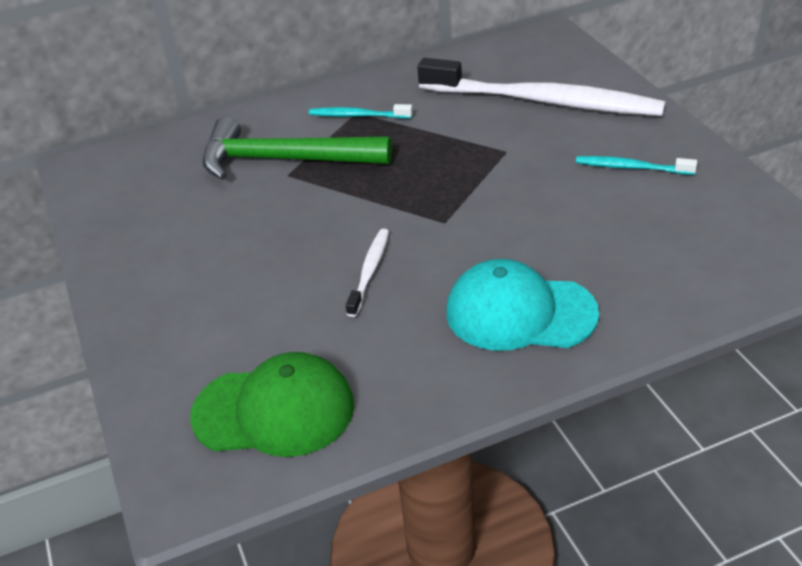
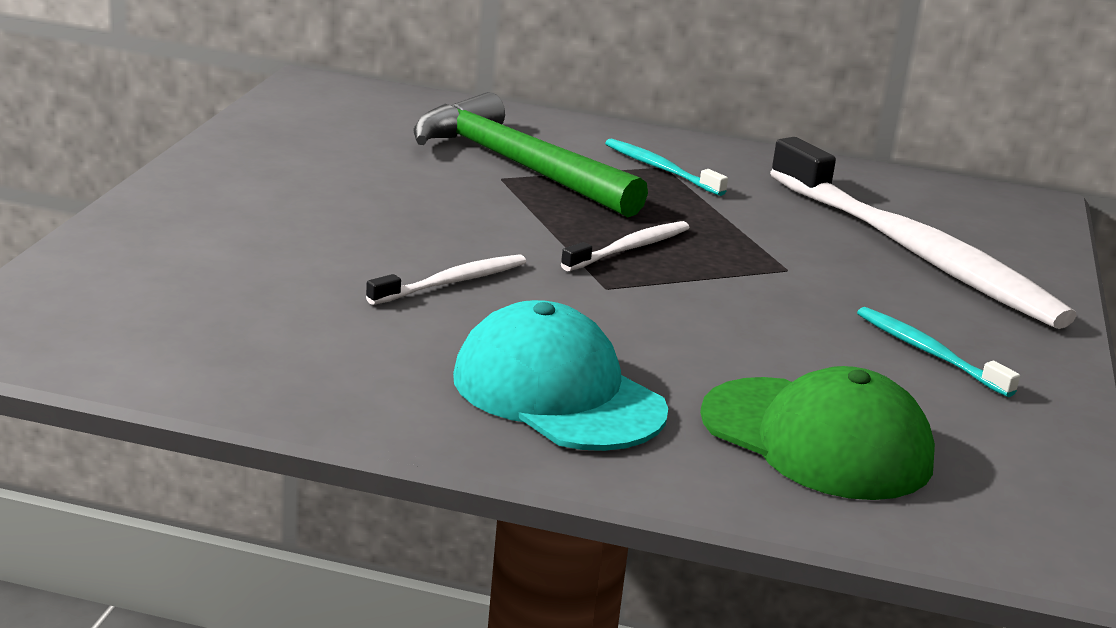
camera: 30 degrees right, 15 degrees down
green cap [190,352,354,457] -> green cap moved to [700,366,935,500]
none -> white toothbrush [561,221,689,271]

